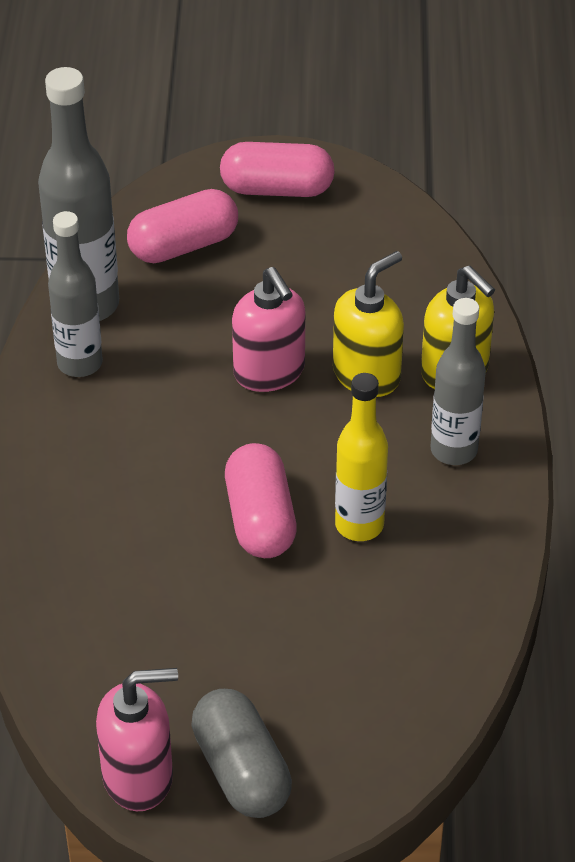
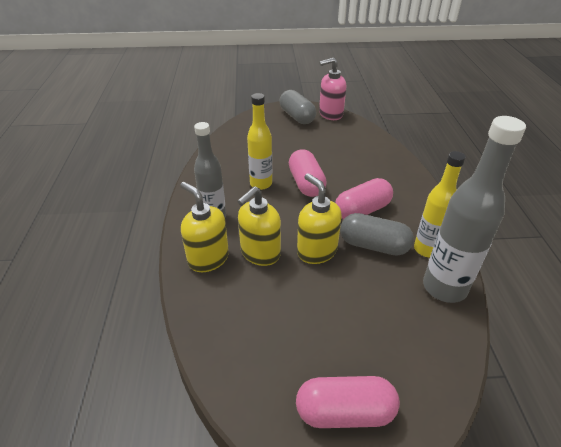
camera: 175 degrees right, 5 degrees down
grey bottle [48,211,103,377] -> yellow bottle [414,151,466,257]
pink capsule [127,189,238,263] -> pink capsule moved to [335,178,393,219]
pink soap dispenser [232,267,305,392] -> yellow soap dispenser [297,173,342,264]
none -> grey capsule [340,213,414,256]

